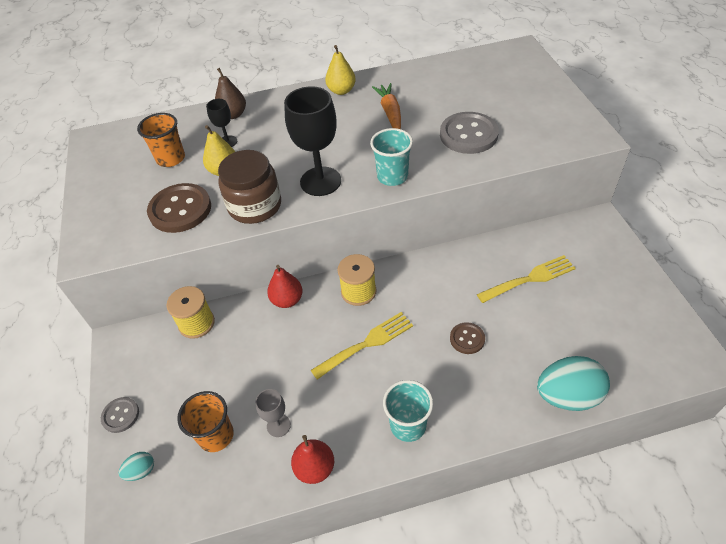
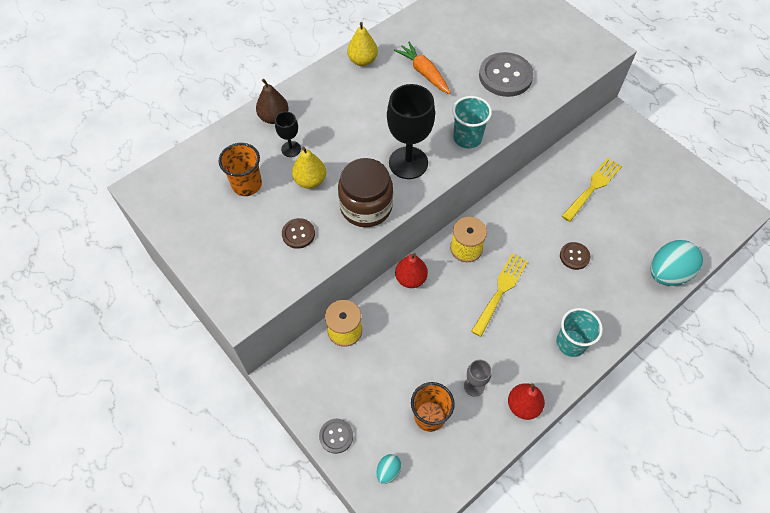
camera: 30 degrees left, 10 degrees up
brown button [147,183,211,233] -> brown button [282,218,315,249], size x0.54

